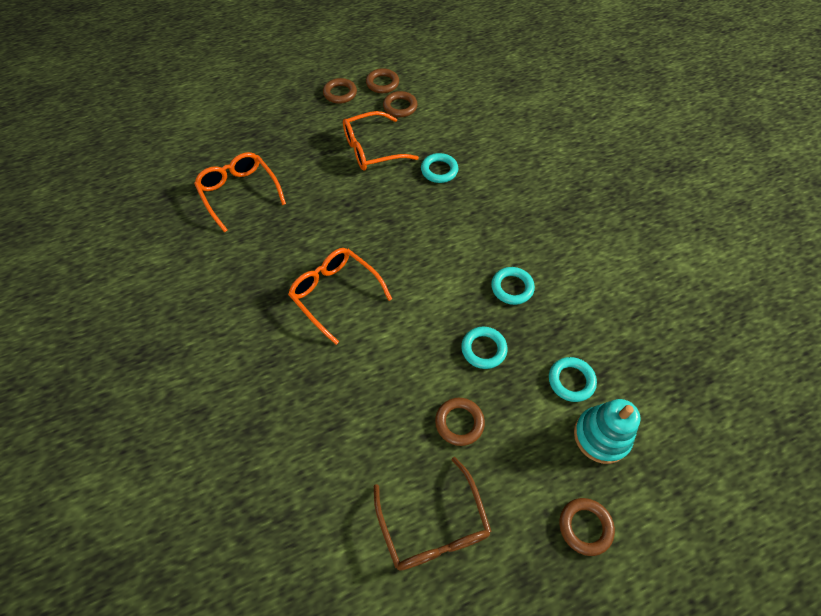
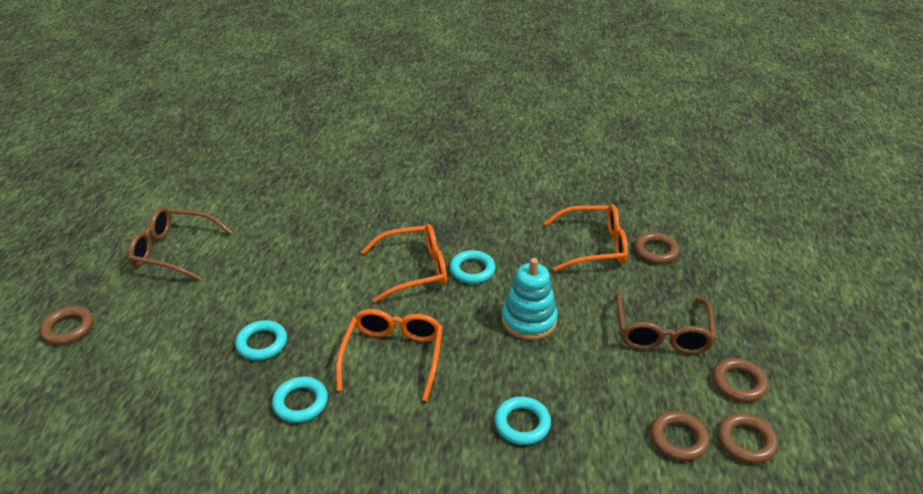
camera: 120 degrees right, 20 degrees down
orange glasses [343,111,419,170] -> orange glasses moved to [336,309,443,401]
brown ring [435,398,485,446] -> brown ring moved to [634,232,679,264]
turquoise ring [549,357,597,402] -> turquoise ring moved to [450,250,495,284]
turquoise stacking toy [574,399,641,464] -> turquoise stacking toy moved to [502,258,558,340]
none -> brown glasses [616,291,716,354]

